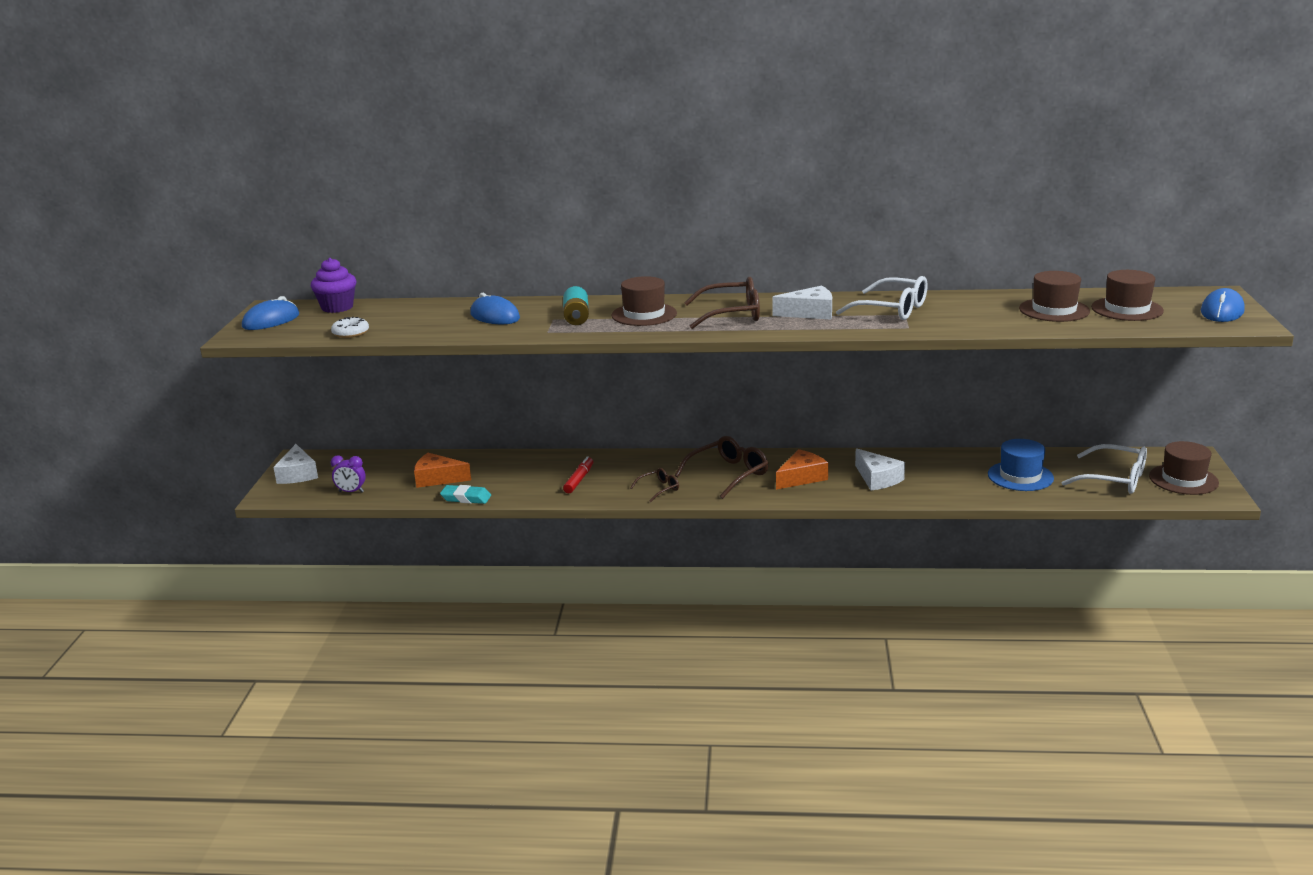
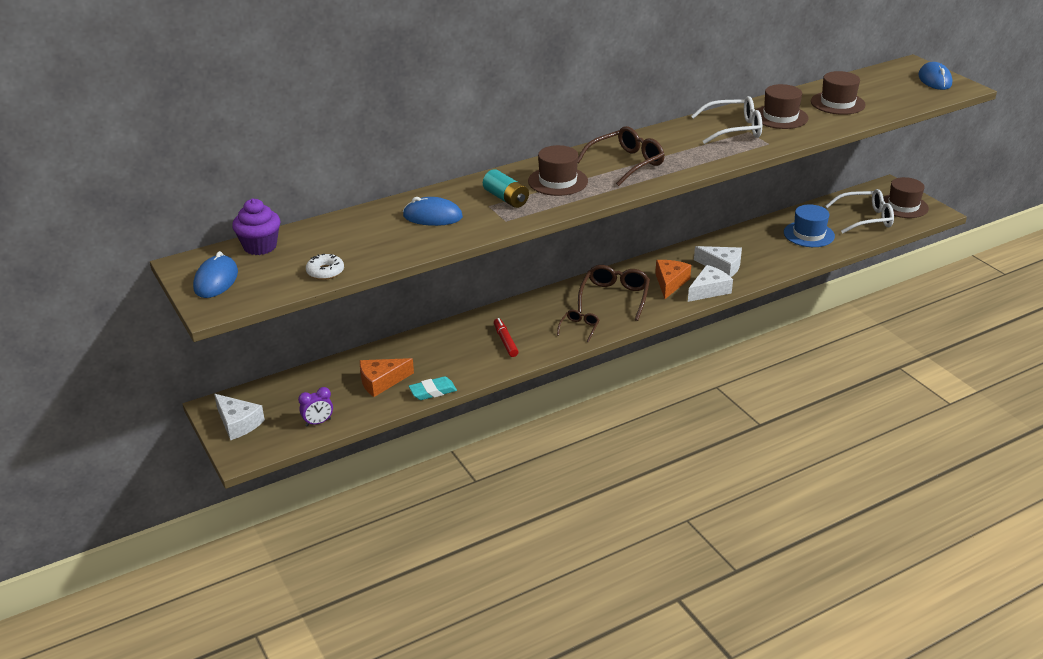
camera: 35 degrees left, 10 degrees up
white cheese [772,286,832,319] -> white cheese moved to [688,265,733,302]
brown hat [1091,270,1164,321] -> brown hat moved to [756,84,808,129]

